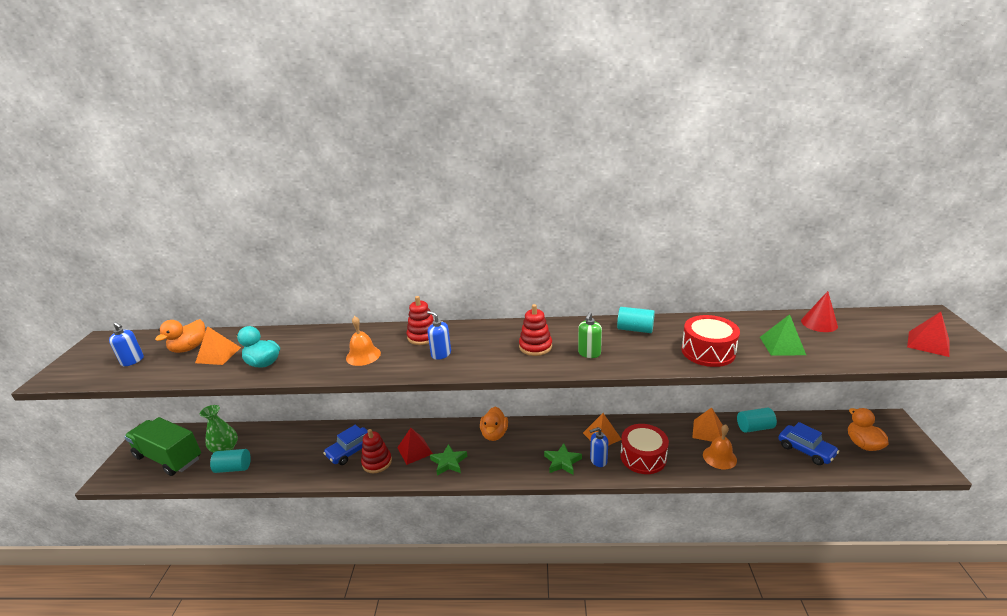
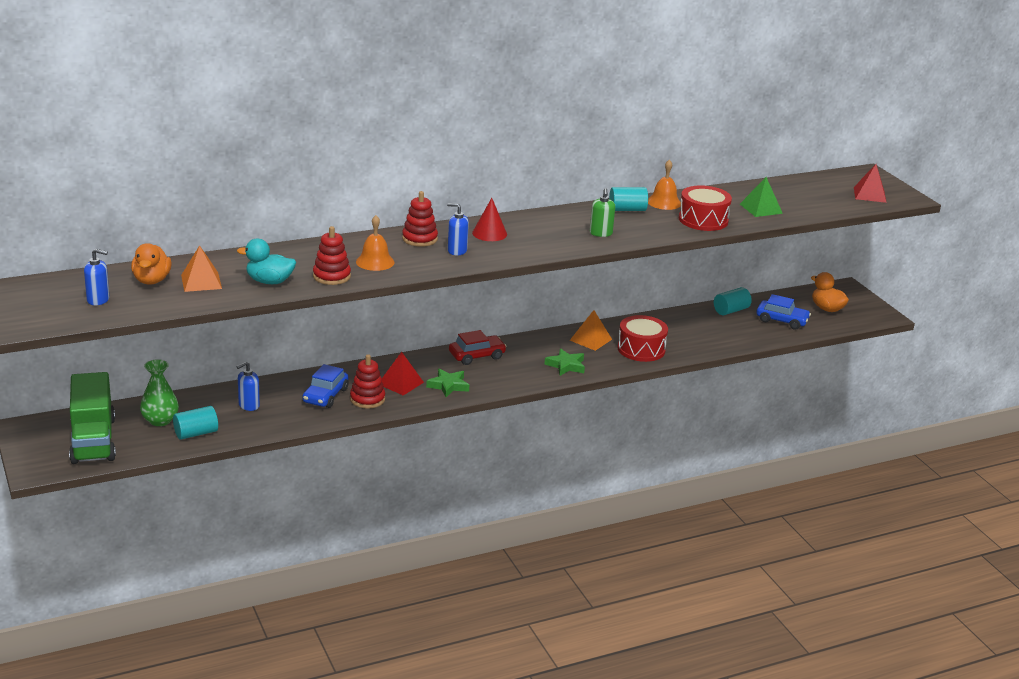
camera: 30 degrees left, 0 degrees up
green truck [124,417,201,476] -> green truck turned 105 degrees counterclockwise [69,372,116,464]
orange duck [480,407,508,441] -> red car [449,330,507,365]
red stacking toy [519,304,552,356] -> red stacking toy moved to [313,226,351,285]
blue soap dispenser [590,427,608,467] -> blue soap dispenser moved to [236,362,260,411]
orange pyramid [692,408,723,442] -> none
orange bell [703,425,737,469] -> orange bell moved to [648,159,681,210]
red cone [801,291,838,332] -> red cone moved to [472,198,507,241]

